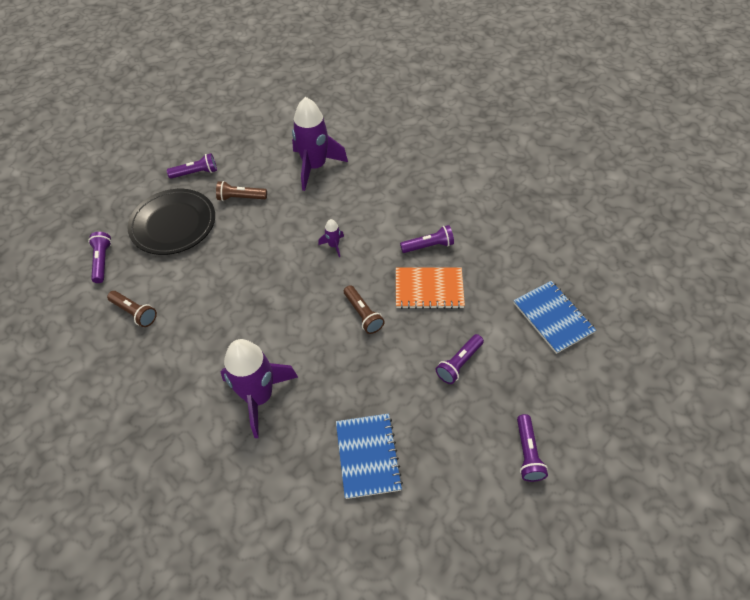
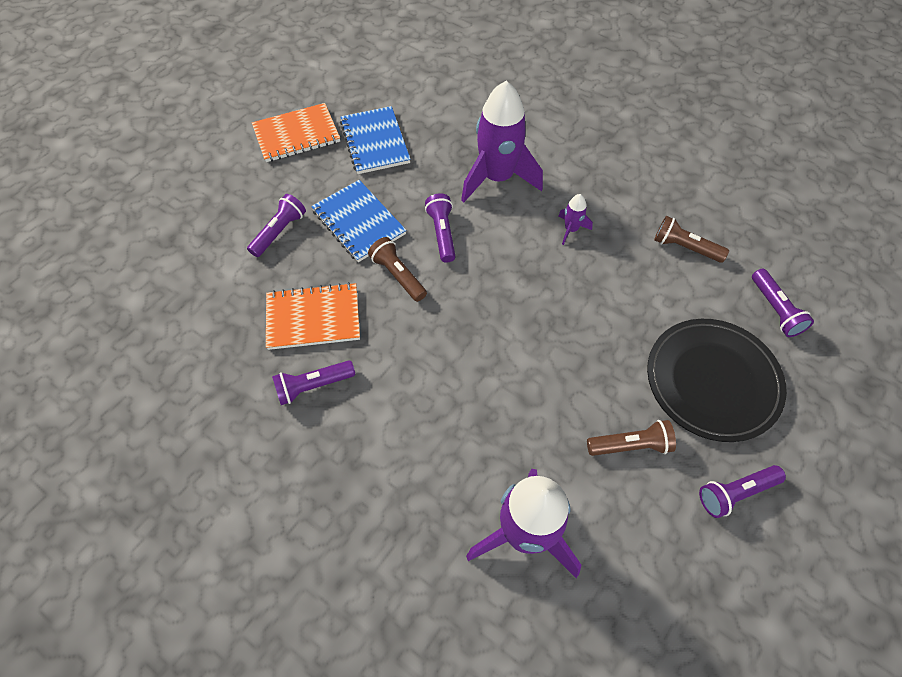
camera: 170 degrees right, 5 degrees up
purple rocket [318,219,344,257] -> purple rocket moved to [558,194,593,245]
blue notebook [513,281,596,354] -> blue notebook moved to [311,180,407,262]
purple flashlight [517,414,548,482] -> purple flashlight moved to [425,193,456,263]
none -> orange notebook [252,103,340,162]

